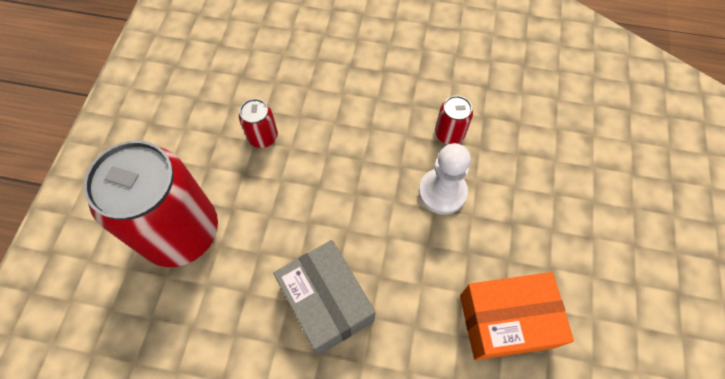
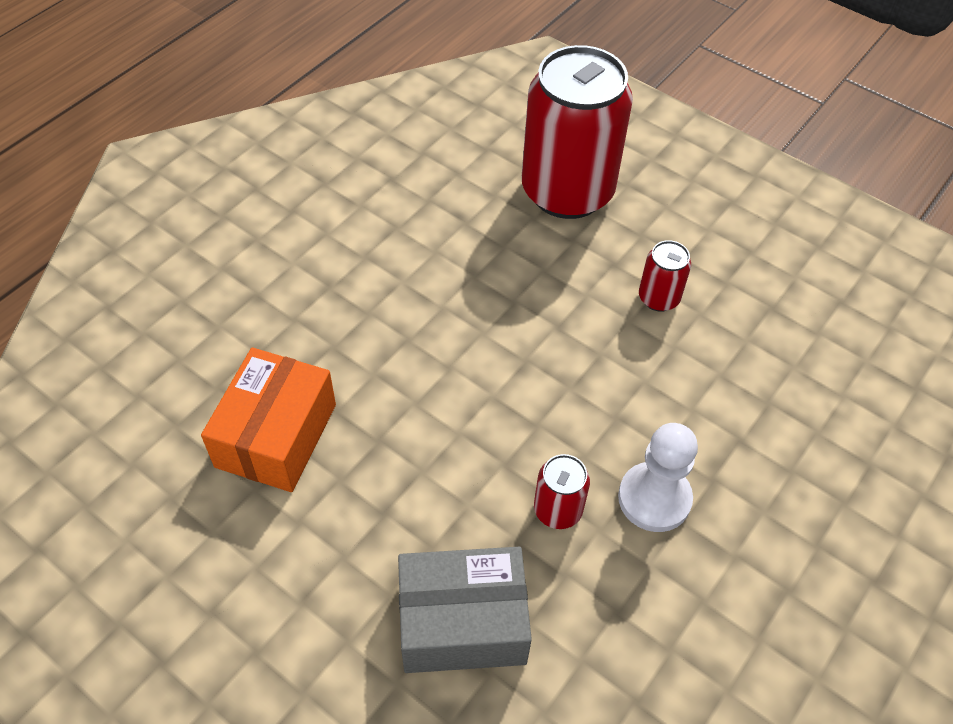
camera: 115 degrees right, 10 degrees down
grey box [273,240,375,355] -> grey box moved to [398,547,532,673]
white pawn [419,143,471,215] -> white pawn moved to [618,423,698,532]

